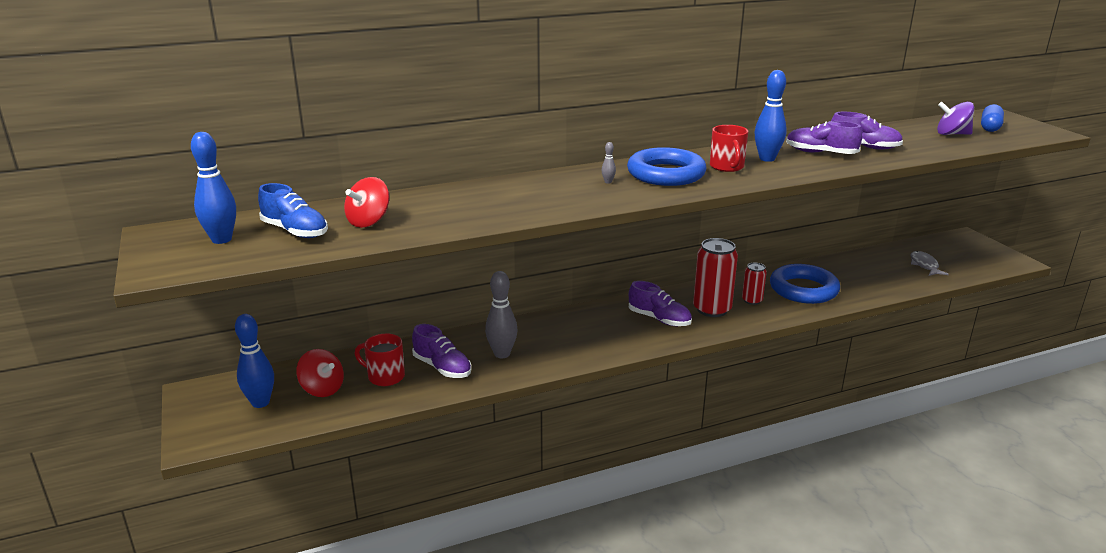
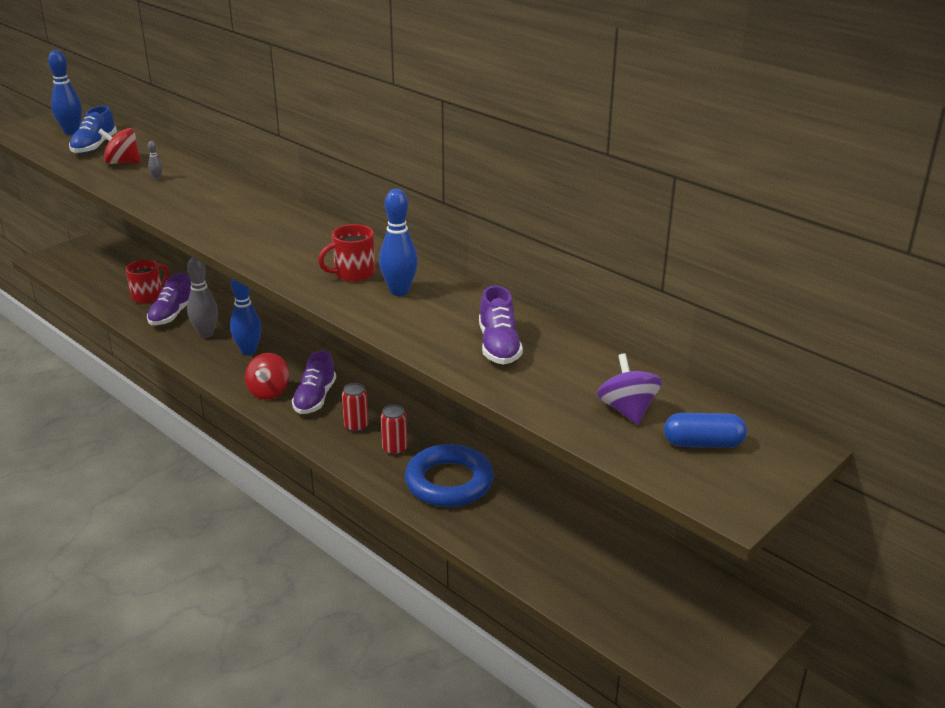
camera: 65 degrees right, 5 degrees up
blue bowling pin [235,314,274,408] -> blue bowling pin moved to [230,279,262,355]
red spinning top [296,349,344,397] -> red spinning top moved to [245,353,290,399]
red mug [354,334,405,386] -> red mug turned 45 degrees clockwise [126,260,170,303]
grey bowling pin [601,142,616,184] -> grey bowling pin moved to [148,141,162,180]
blue ring [627,147,707,186] -> none
red can [693,238,738,317] -> red can [342,383,368,432], size x0.55
purple shoe [786,121,862,154] -> none
grey fish [910,251,949,276] -> none

